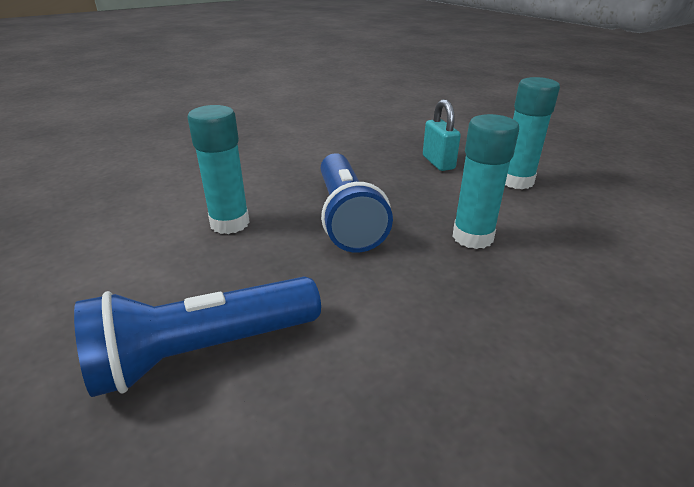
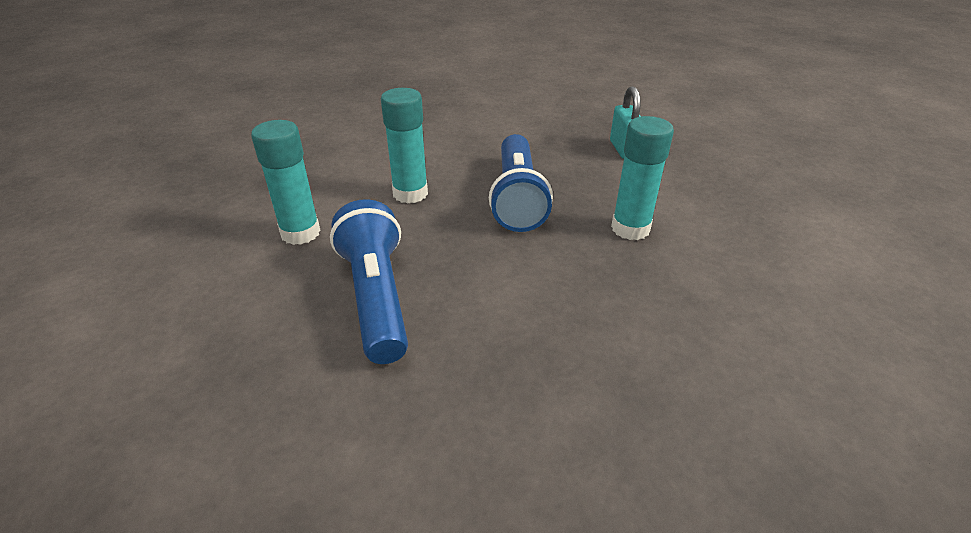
camera: 10 degrees right, 5 degrees up
blue flashlight [74,277,321,397] -> blue flashlight turned 90 degrees clockwise [330,199,408,364]
turquoise glue stick [505,77,560,189] -> turquoise glue stick moved to [251,120,321,245]

